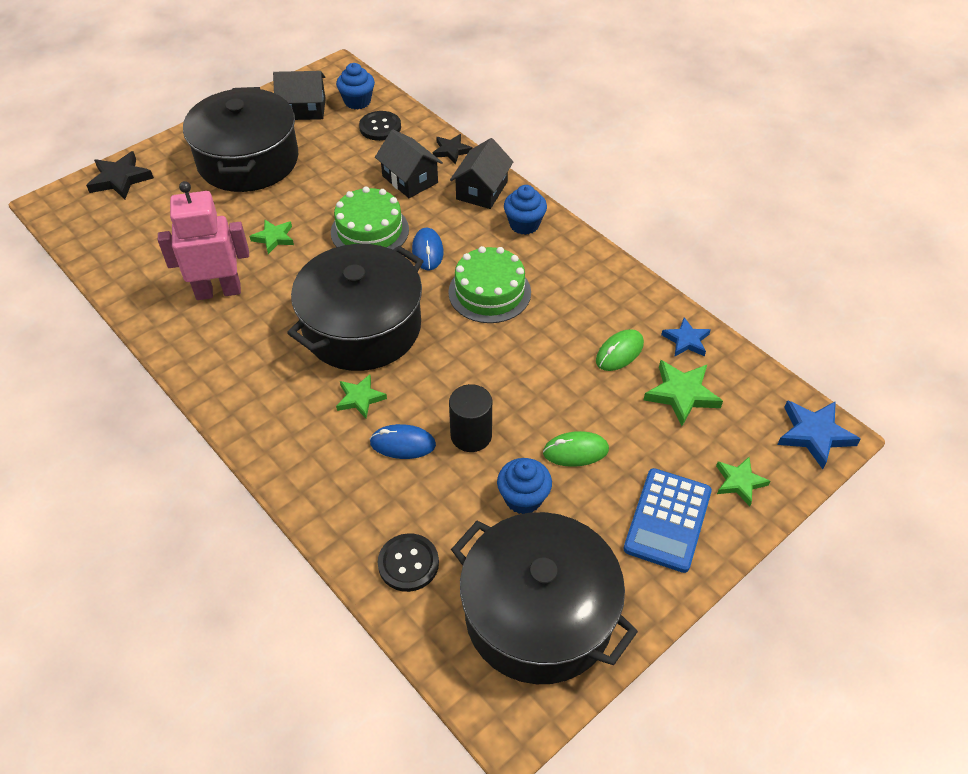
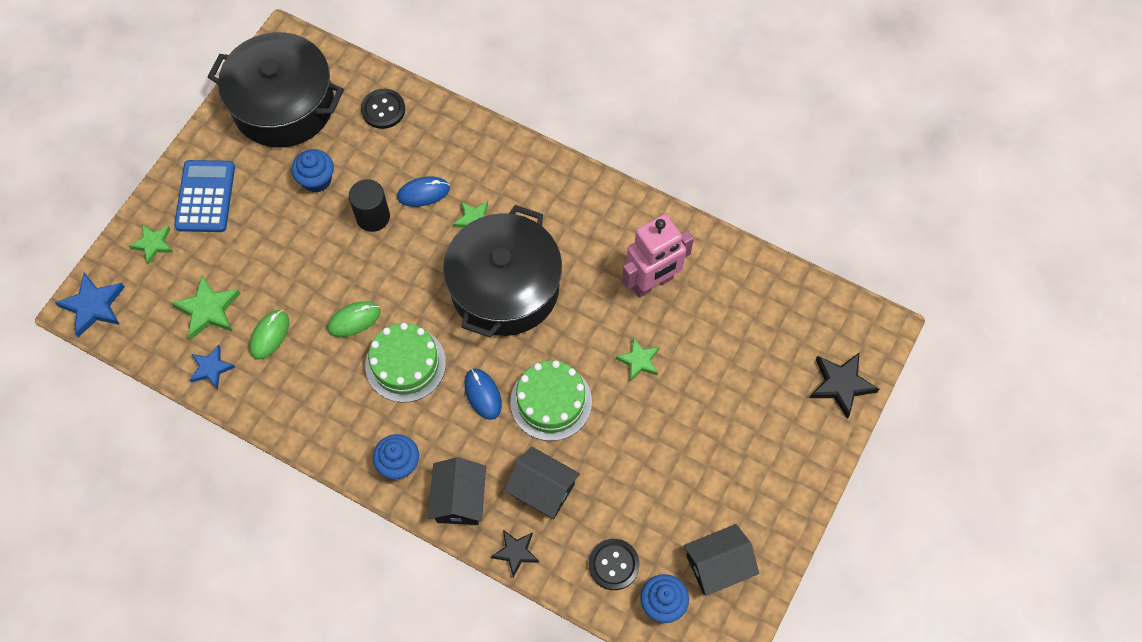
camera: 160 degrees right, 15 degrees up
black pot [183,87,298,192] -> none
green mouse [543,431,609,467] -> green mouse moved to [327,301,381,337]

